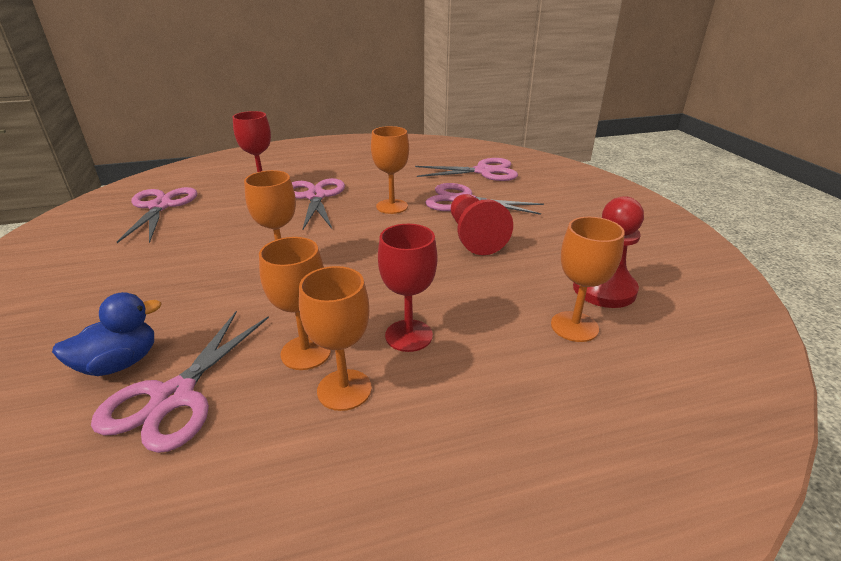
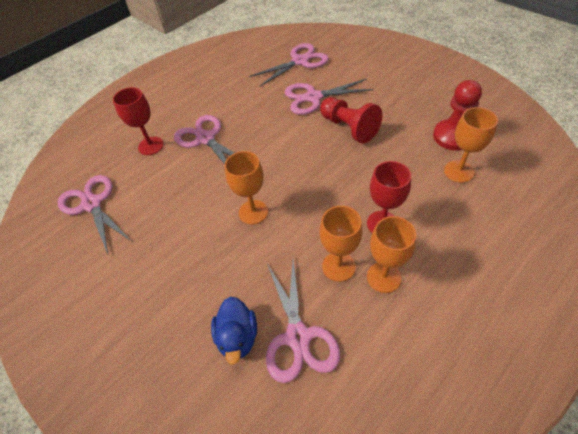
camera: 25 degrees left, 20 degrees up
blue duck [52,292,162,376] -> blue duck turned 150 degrees clockwise [211,297,257,365]
orange goblet [371,126,409,214] -> none

